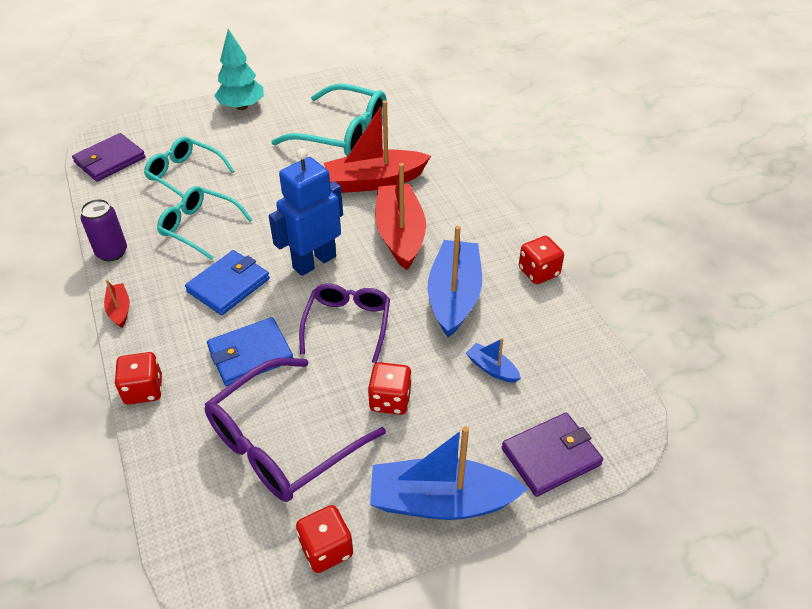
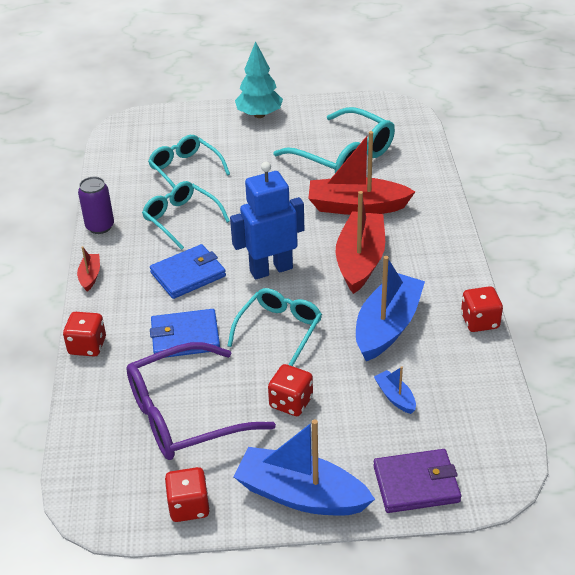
camera: 20 degrees right, 5 degrees down
purple wallet [72,133,146,181] -> none
purple glasses [299,284,390,363] -> turquoise glasses [227,288,322,366]

